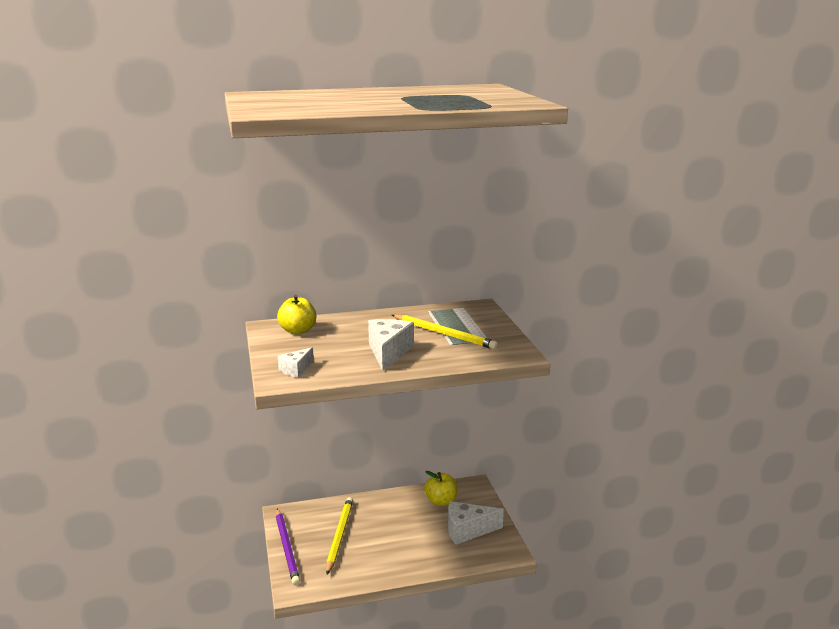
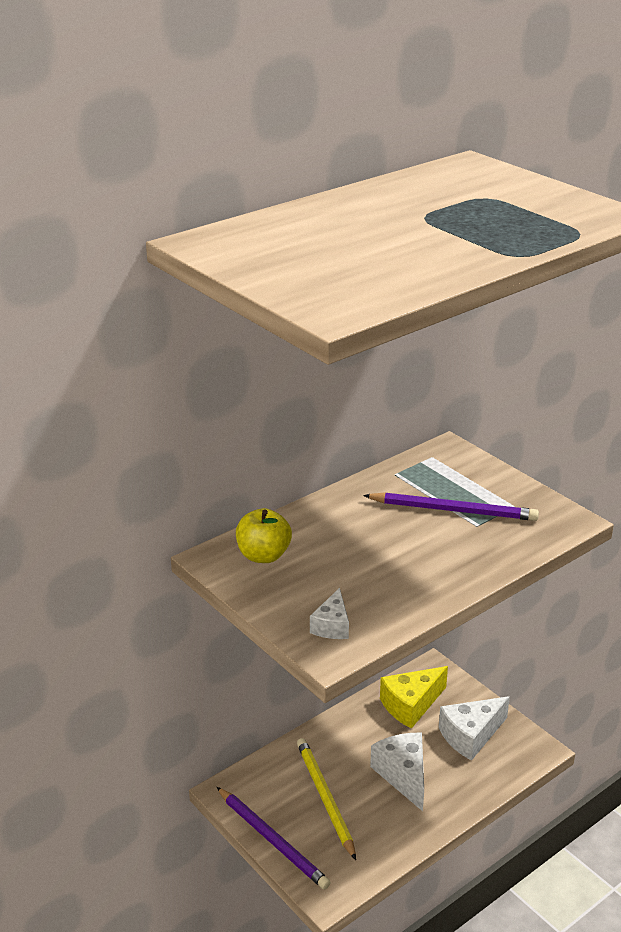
camera: 25 degrees left, 10 degrees up
white cheese [368,319,414,371] -> white cheese moved to [370,733,424,811]
yellow pencil [392,314,498,349] -> purple pencil [363,492,539,521]
yellow apple [424,471,458,506] -> yellow cheese [380,666,448,729]

